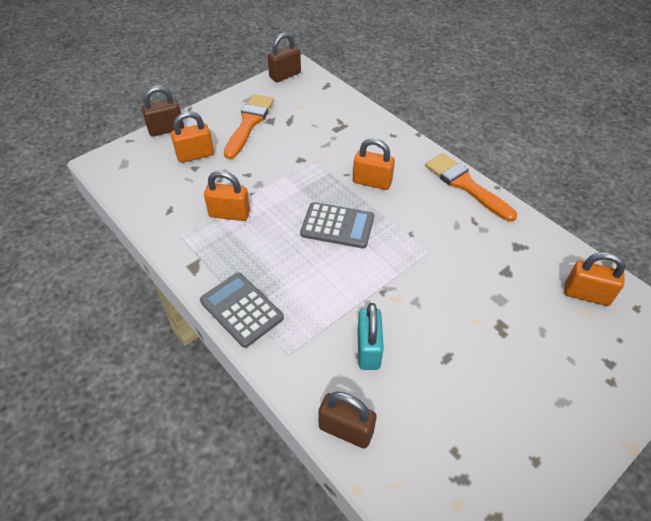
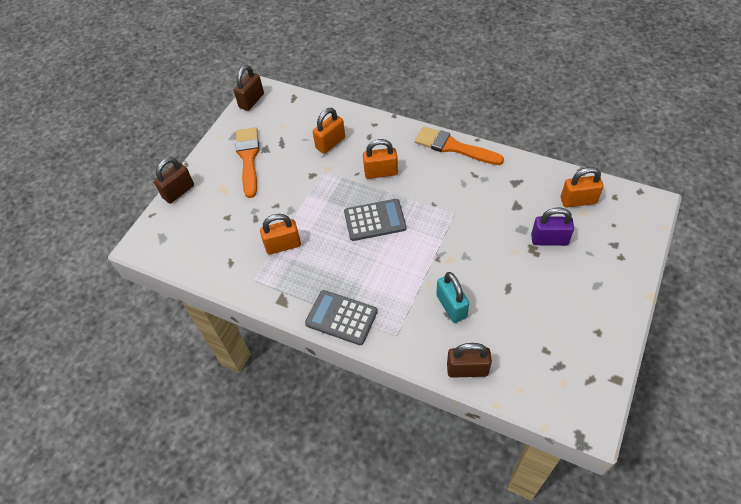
camera: 20 degrees left, 5 degrees up
orange padlock [171,111,214,163] -> orange padlock moved to [313,108,345,154]
none -> purple padlock [531,207,574,246]

